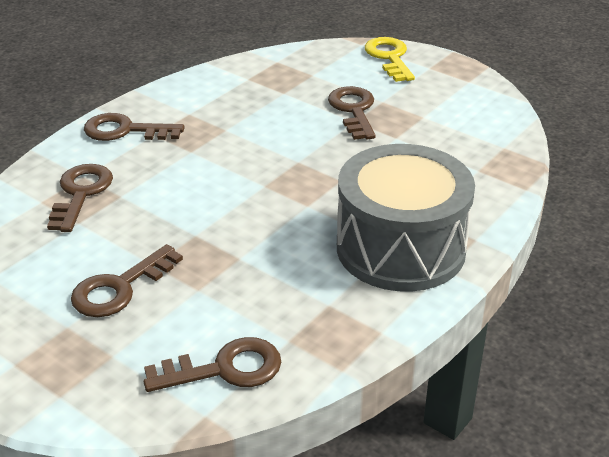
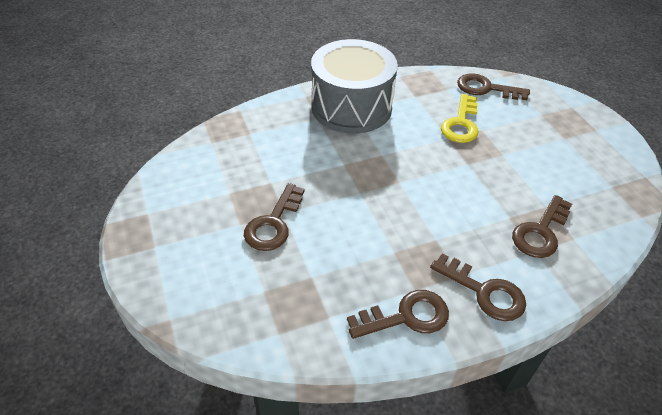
camera: 150 degrees left, 10 degrees up
brown key [71,244,183,317] -> brown key moved to [347,290,449,339]
yellow key [365,37,415,82] -> yellow key moved to [441,94,478,143]

